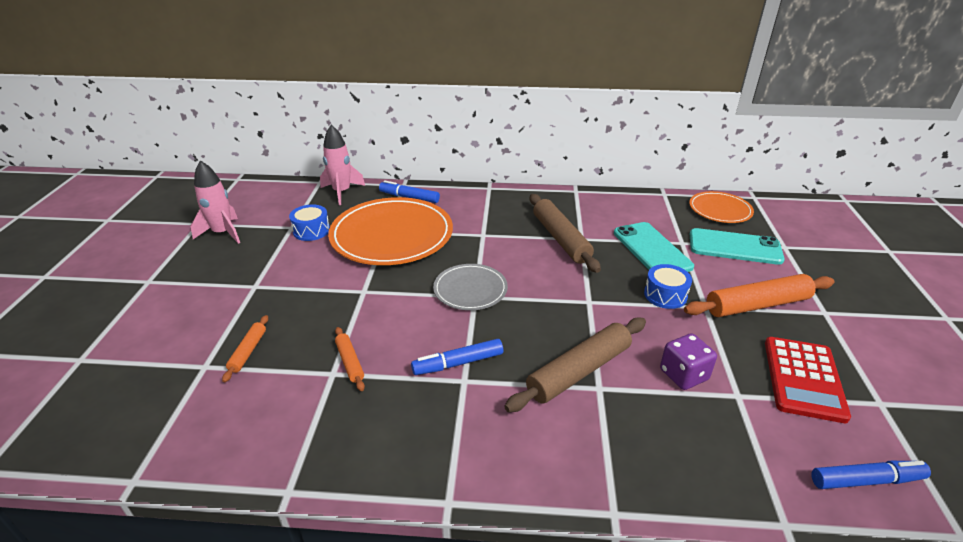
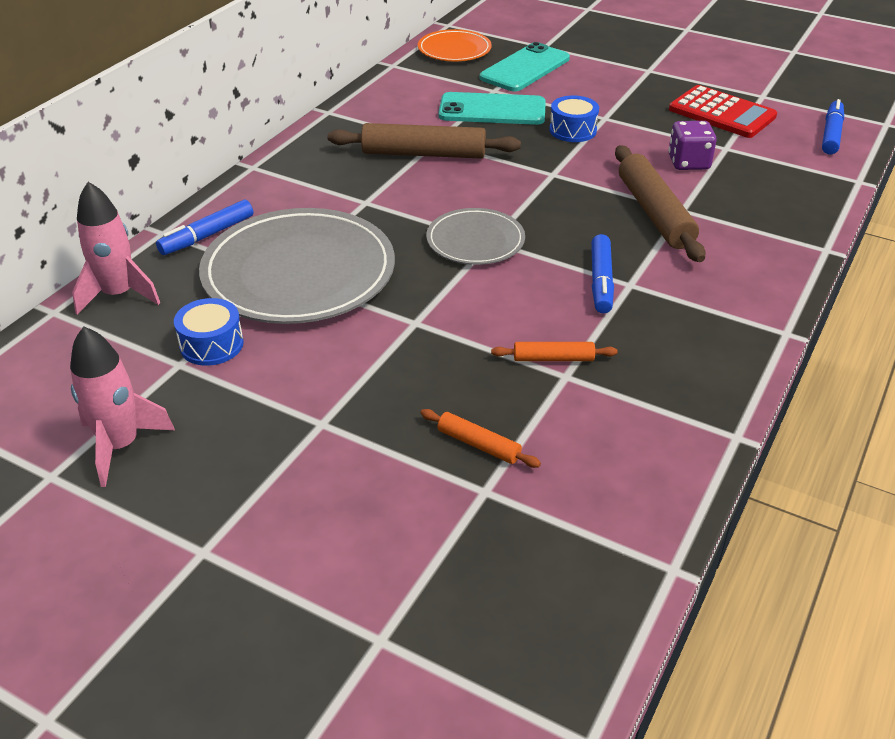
camera: 65 degrees left, 5 degrees up
orange plate [328,197,453,265] -> grey plate [199,208,395,324]
orange rolling pin [684,274,834,317] -> none

